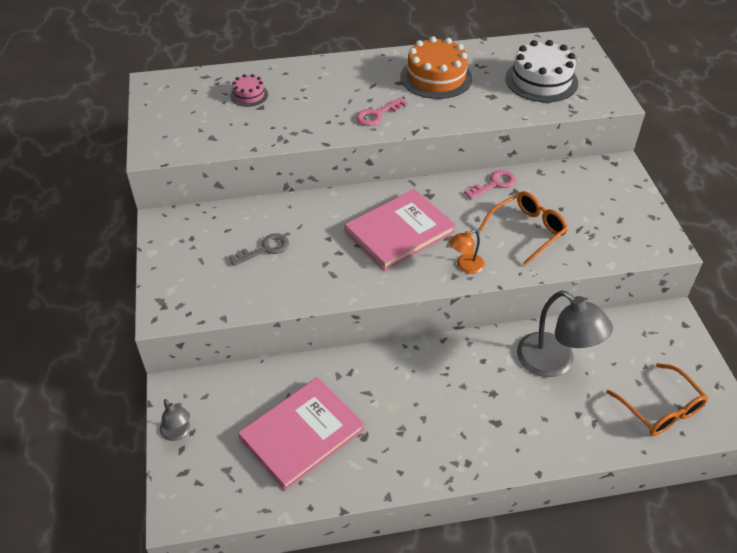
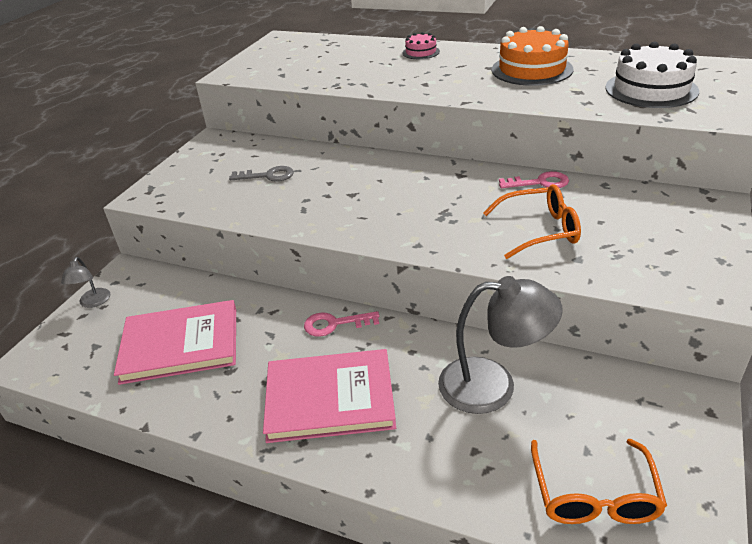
camera: 35 degrees right, 10 degrees down
pink cake [230,74,268,107] -> pink cake moved to [402,32,440,59]
pink book [345,189,456,271] -> pink book moved to [263,349,396,443]
pink key [356,97,408,126] -> pink key moved to [304,311,379,337]
orange lamp [449,230,485,274] -> none
grey lamp [517,291,613,377] -> grey lamp turned 75 degrees counterclockwise [438,276,563,414]

